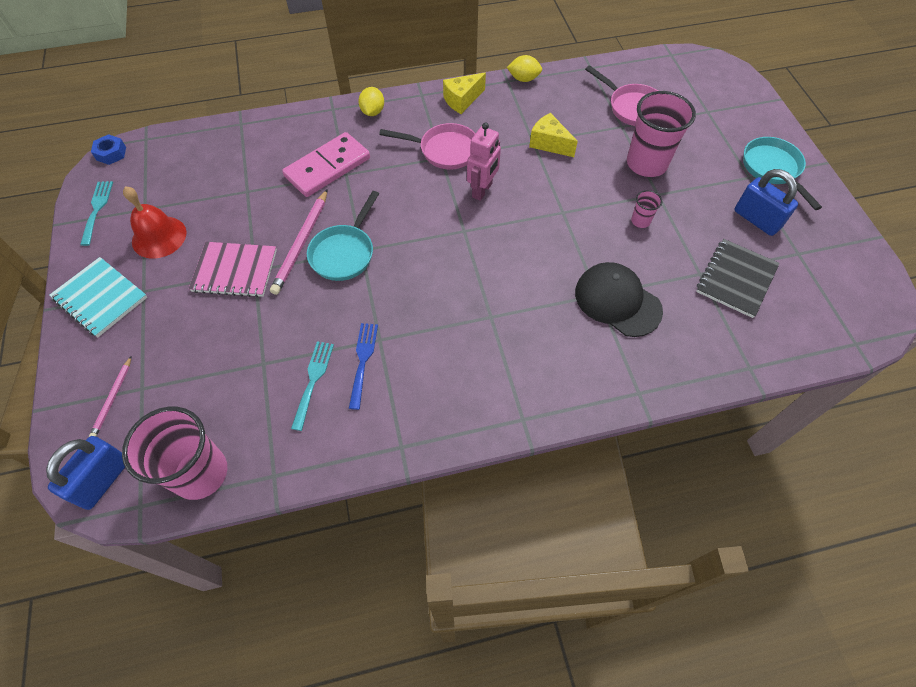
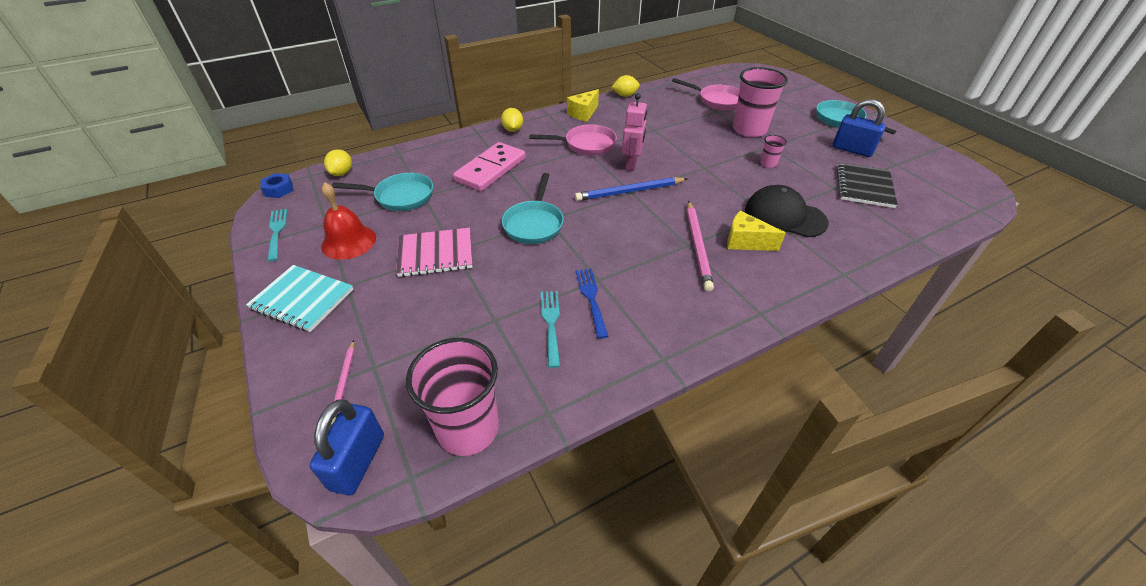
camera: 15 degrees left, 15 degrees down
pink pencil [270,189,328,295] -> pink pencil moved to [687,201,714,291]
yellow cheese [529,113,578,157] -> yellow cheese moved to [727,211,786,251]
none -> yellow lemon [324,149,352,176]
none -> turquoise pan [332,173,433,211]
none -> blue pencil [575,177,687,201]

